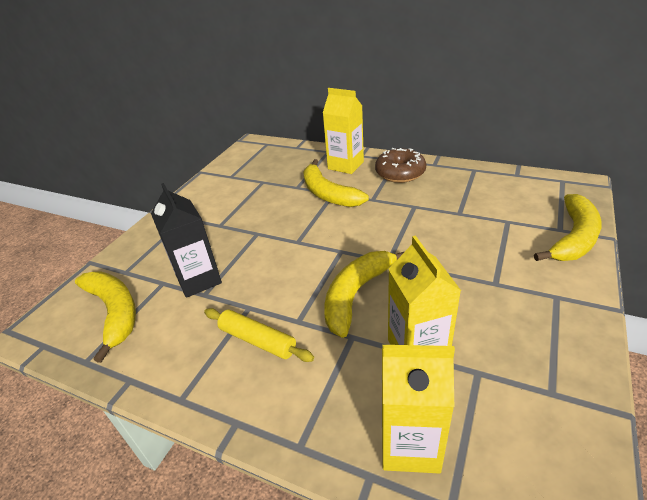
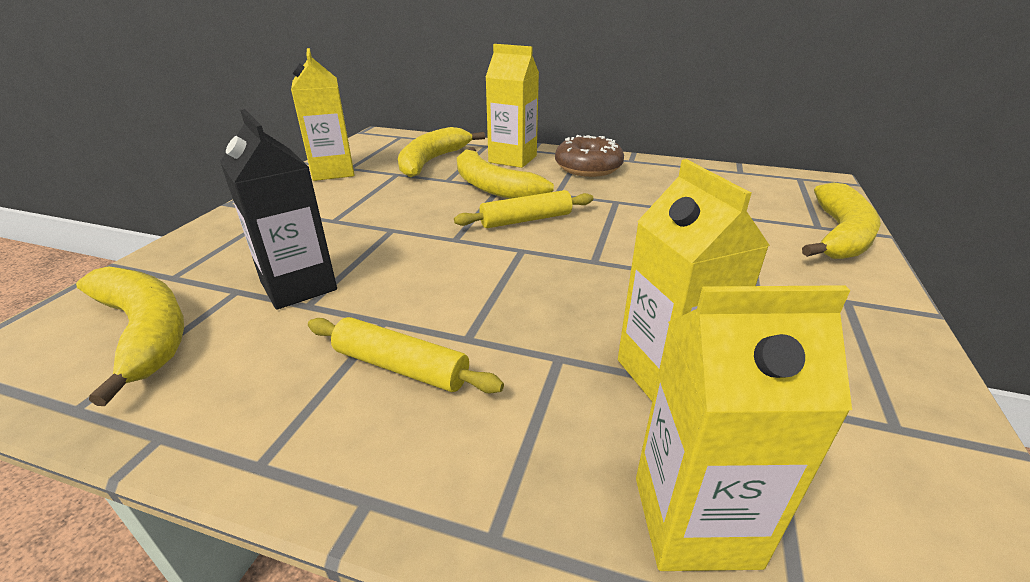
camera: 10 degrees left, 5 degrees down
yellow banana [324,251,404,338] -> yellow banana moved to [398,127,485,177]
none -> yellow carton [291,48,354,181]
none -> yellow rolling pin [454,190,594,228]

